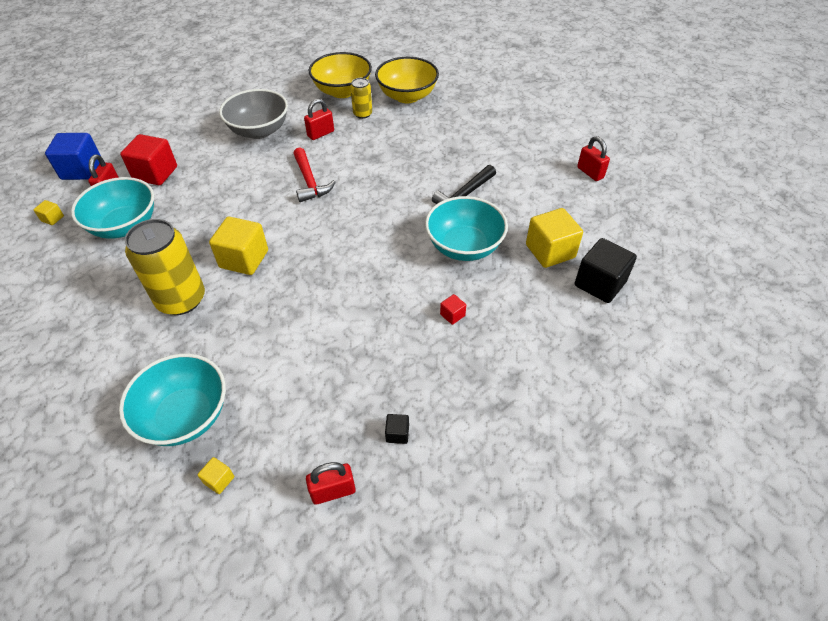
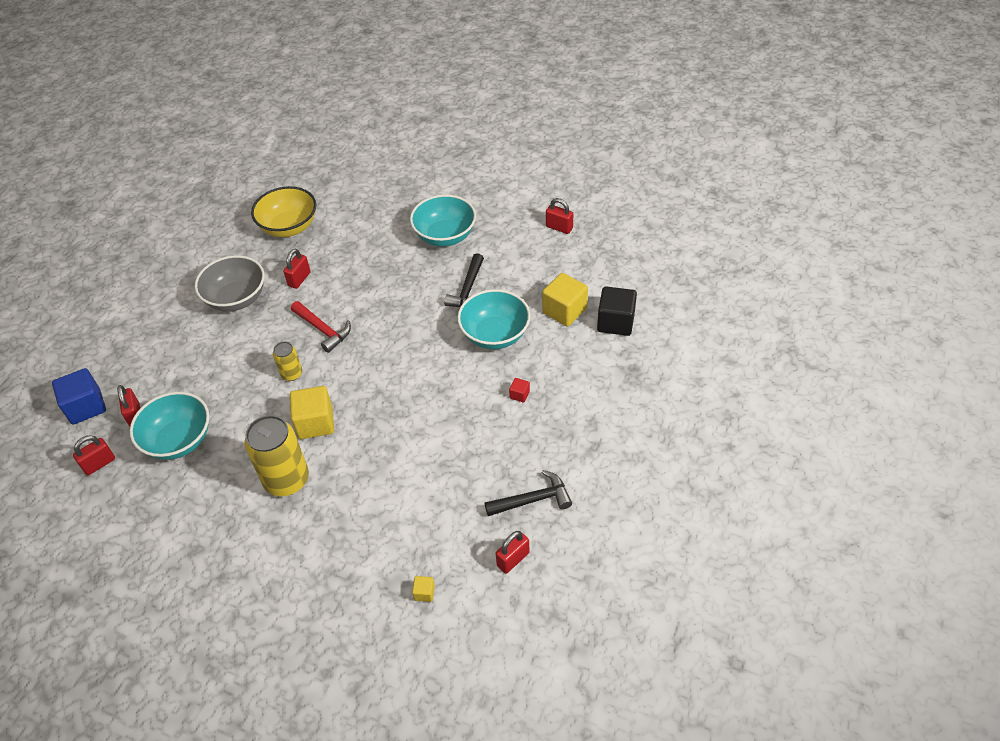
camera: 25 degrees left, 0 degrees up
yellow cube [33,200,64,225] -> red padlock [73,435,115,475]
turquoise bowl [119,354,226,446] -> turquoise bowl moved to [410,195,476,247]
red cube [120,134,177,185] -> none
yellow can [350,78,372,119] -> yellow can moved to [273,341,302,381]
yellow bowl [375,57,439,103] -> none
black cube [385,414,409,444] -> black hammer [484,470,572,516]

